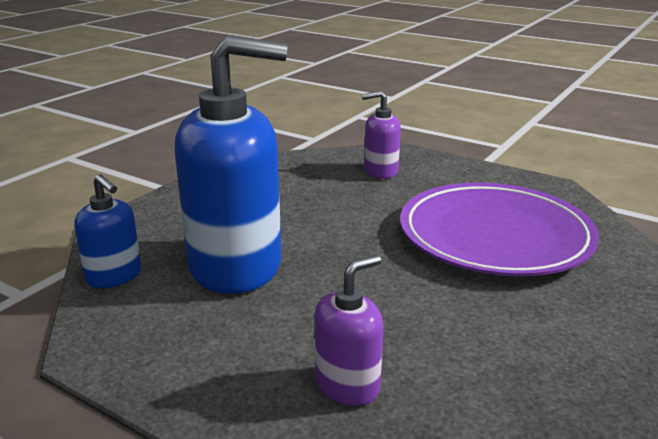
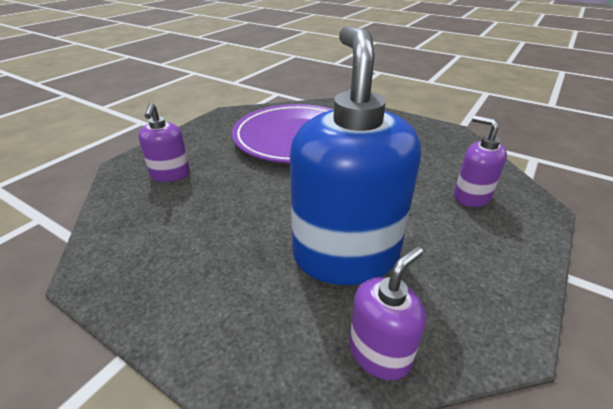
camera: 90 degrees left, 10 degrees up
blue soap dispenser [74,174,142,288] -> purple soap dispenser [349,246,426,380]

